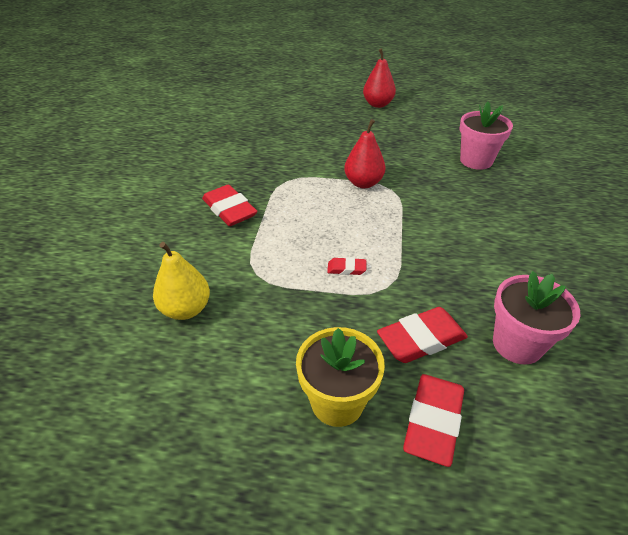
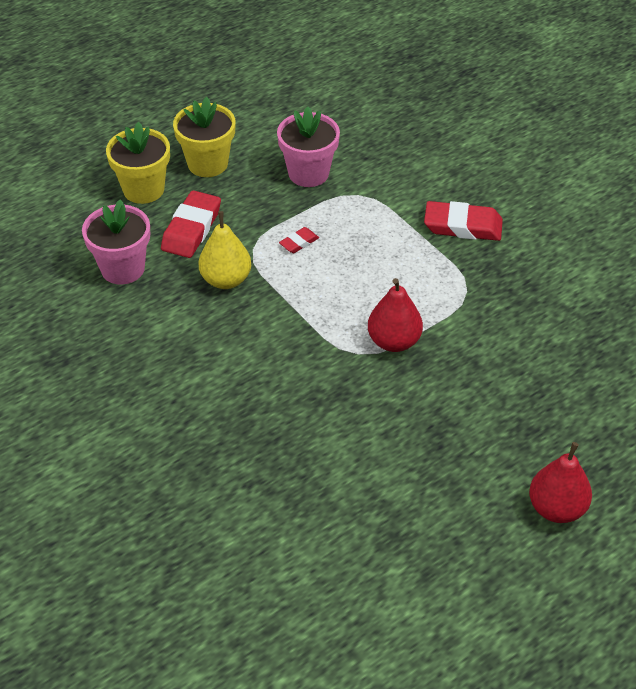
camera: 135 degrees right, 5 degrees up
yellow pear [153,242,210,320] -> yellow pear moved to [198,211,251,289]
red eraser [403,374,464,467] -> yellow flower pot [106,122,170,204]
pink flower pot [460,102,513,170] -> pink flower pot moved to [277,106,340,187]

